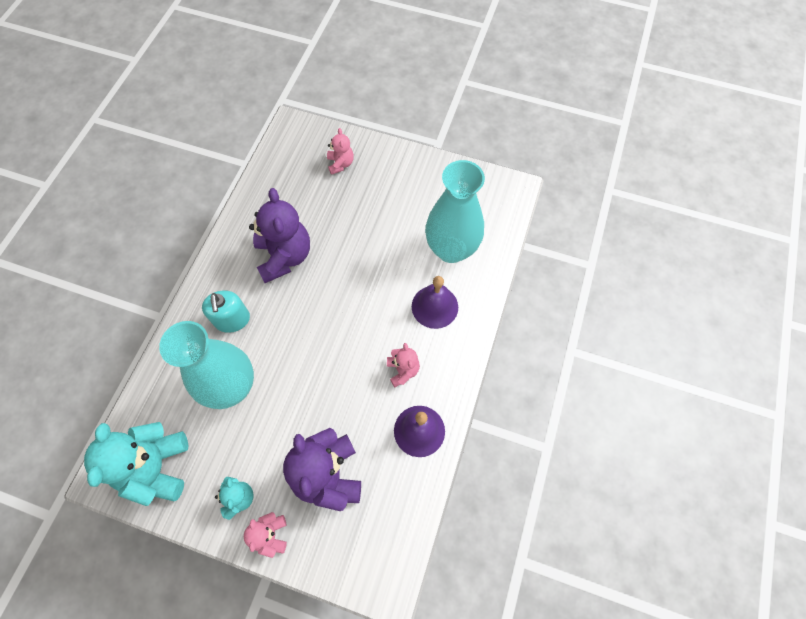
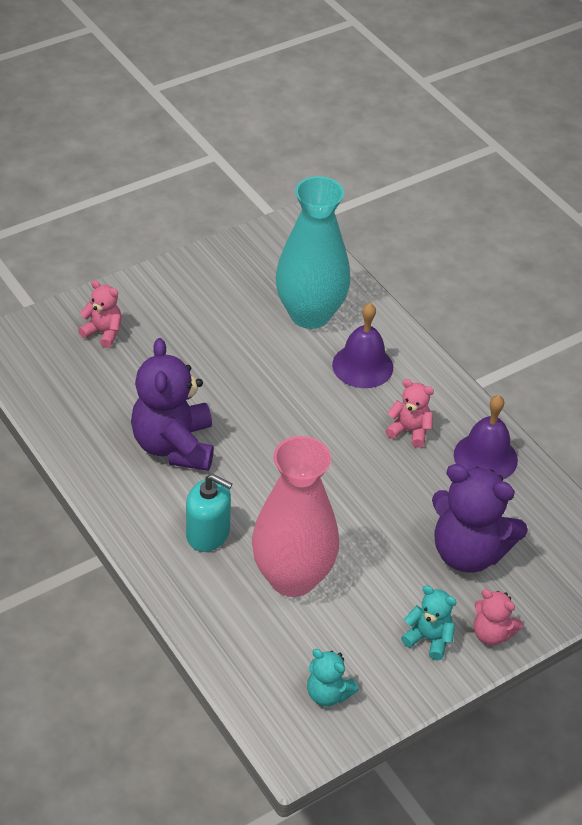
camera: 55 degrees left, 20 degrees down
turquoise teddy bear [84,422,188,506] -> turquoise teddy bear [307,649,359,706], size x0.51
turquoise vase [159,321,254,409] -> pink vase [252,436,339,597]
purple teddy bear [249,188,310,283] -> purple teddy bear turned 120 degrees counterclockwise [131,338,214,471]

